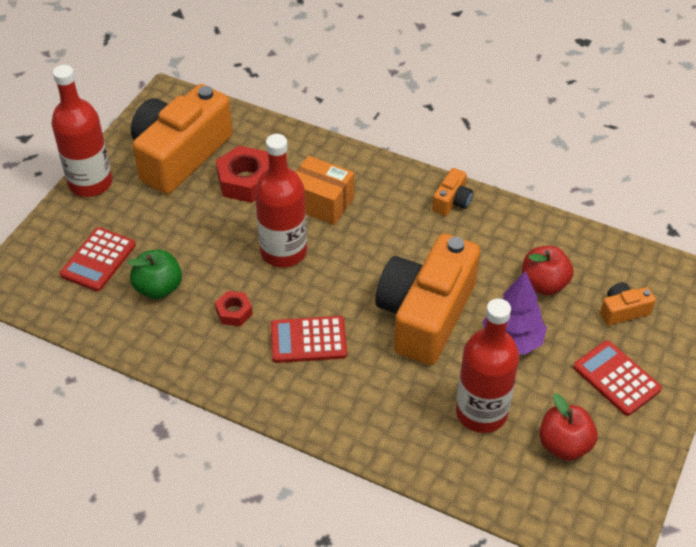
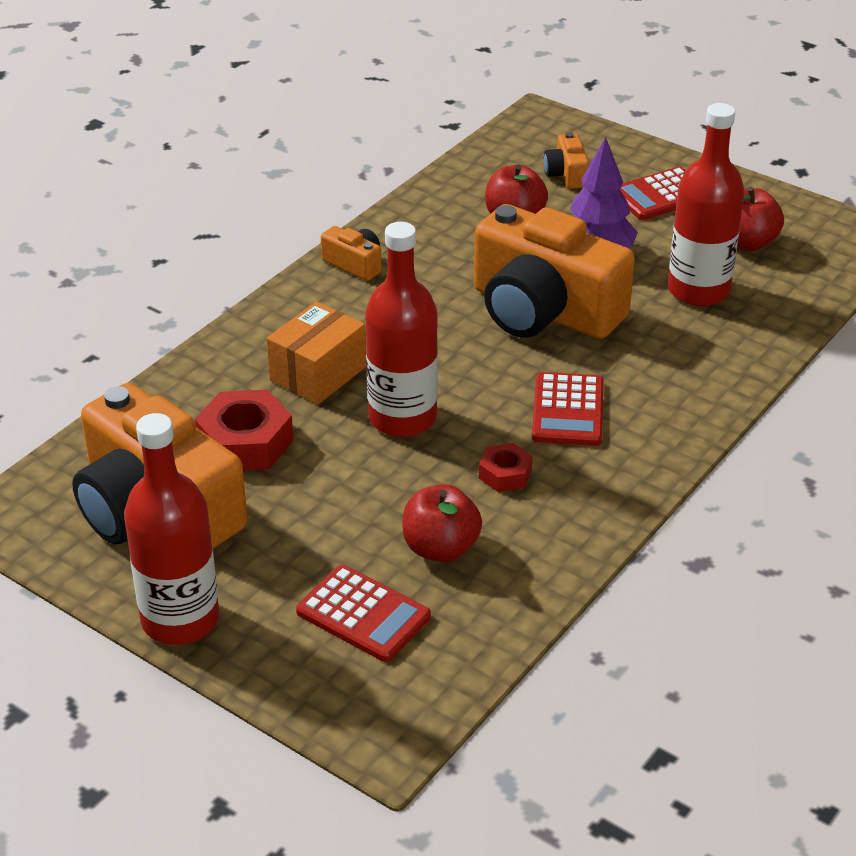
camera: 80 degrees left, 10 degrees down
green apple [128,250,182,299] -> red apple [402,484,482,562]

